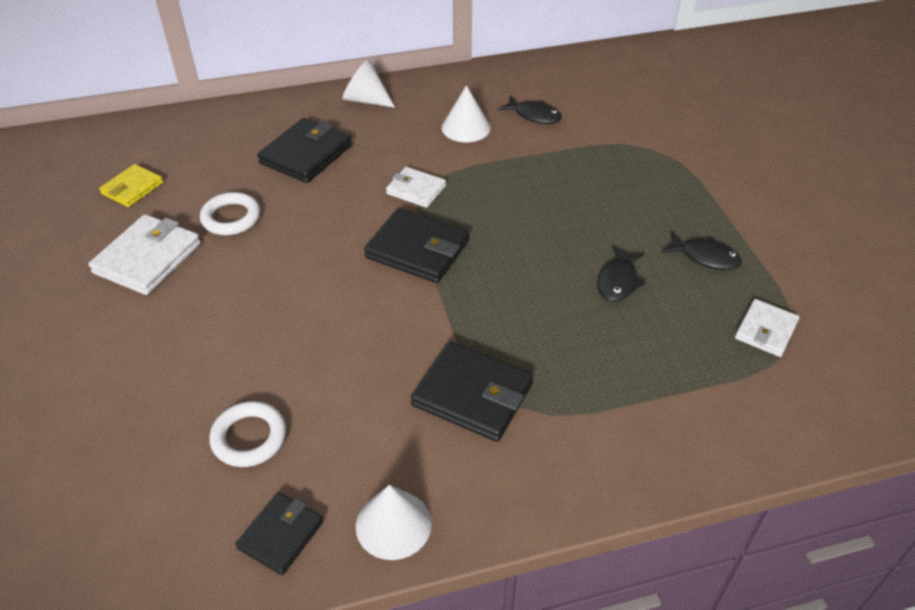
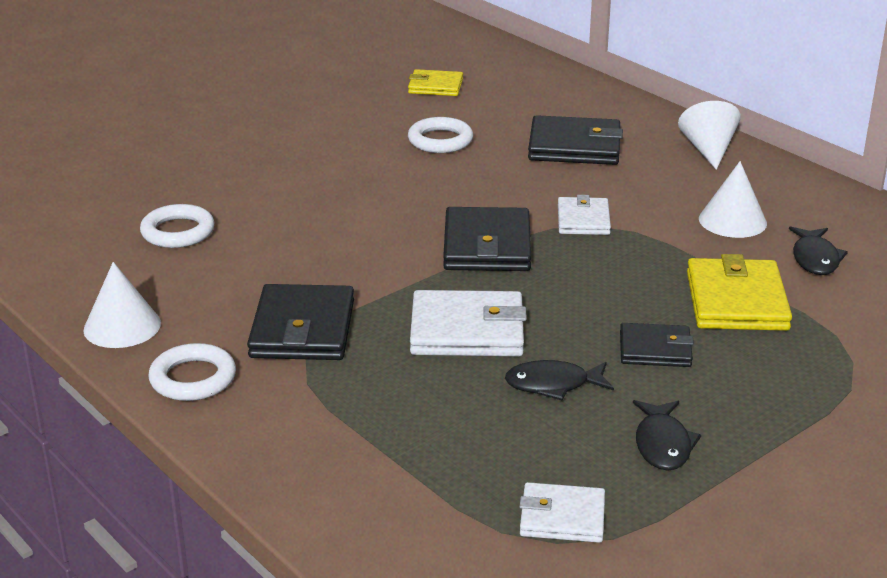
camera: 65 degrees right, 15 degrees down
white wallet [88,214,201,295] -> white wallet moved to [410,290,527,356]
black wallet [236,492,323,575] -> black wallet moved to [620,323,694,367]
none -> white ring [148,343,236,401]
none -> yellow wallet [687,254,792,331]

